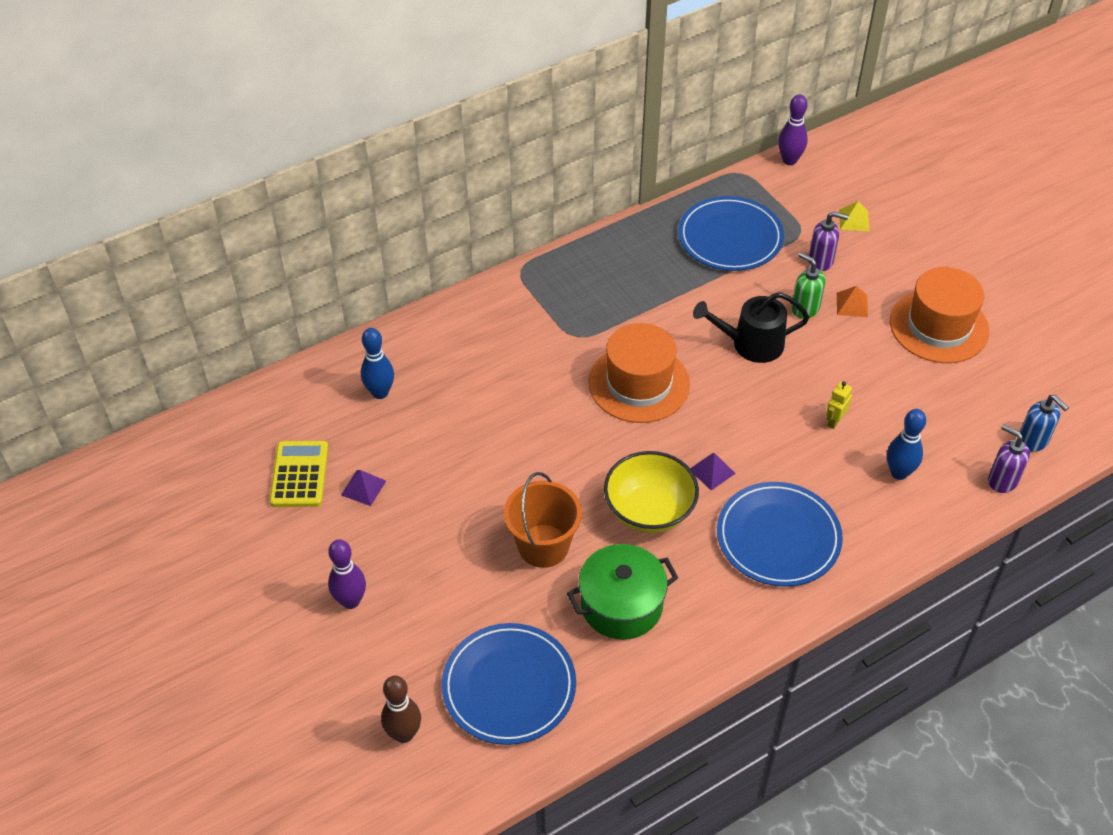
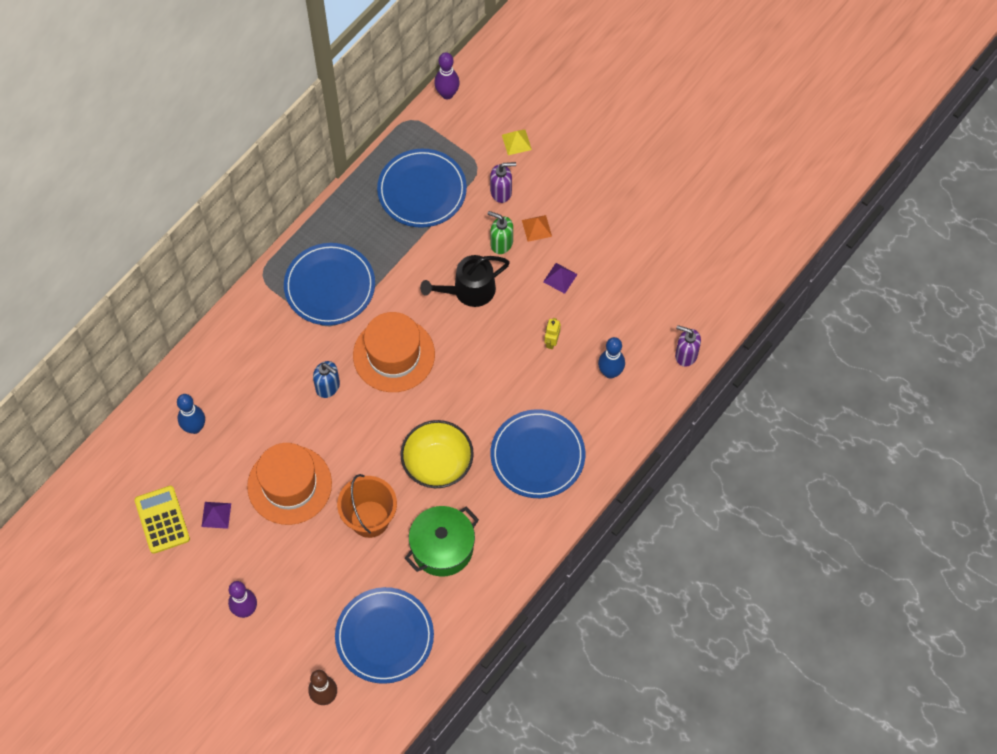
camera: 20 degrees left, 15 degrees up
purple pyramid [690,453,736,491] -> purple pyramid moved to [543,263,578,294]
orange hat [890,267,989,363] -> orange hat moved to [247,443,332,525]
blue soap dispenser [1020,395,1069,452] -> blue soap dispenser moved to [313,361,340,398]
none -> blue plate [284,243,375,325]

